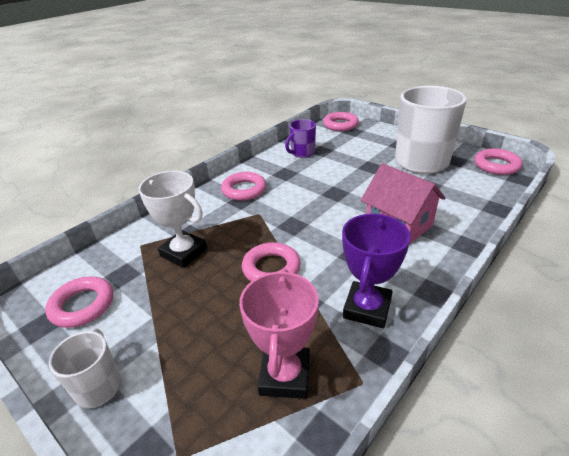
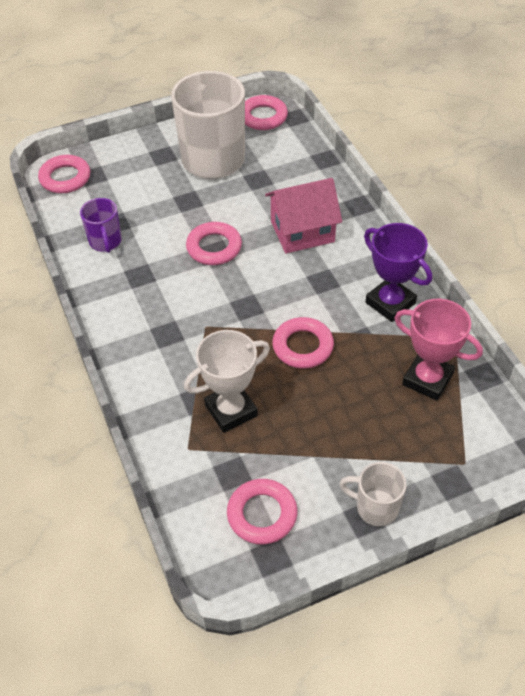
camera: 65 degrees left, 15 degrees up
pink ring [221,172,266,201] -> pink ring moved to [186,222,242,265]

